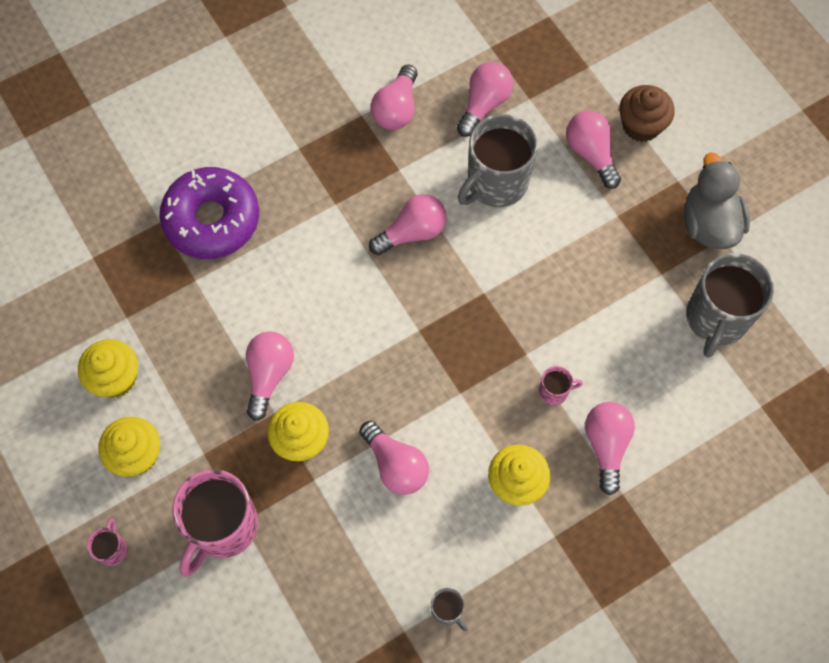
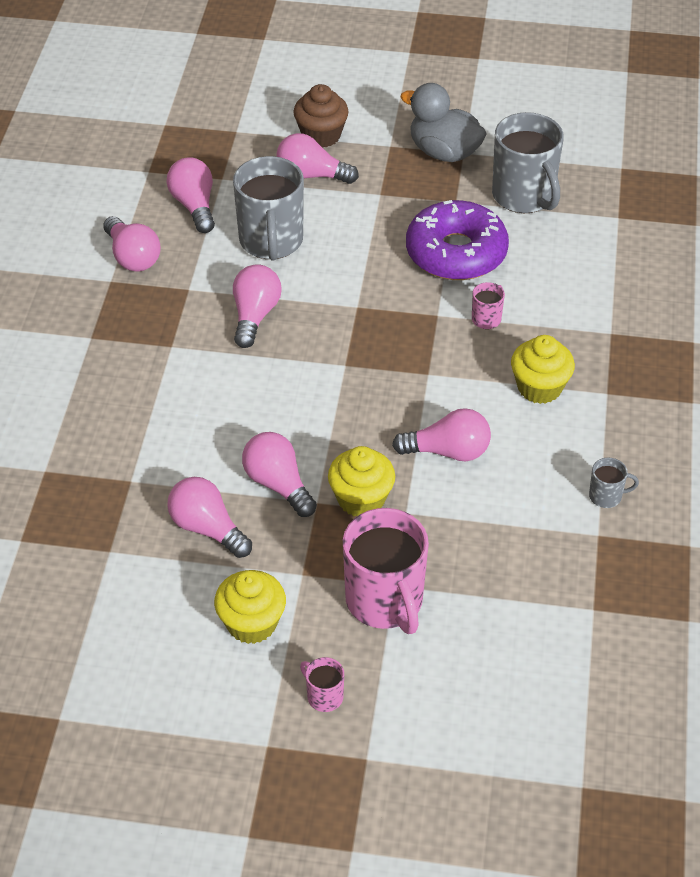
camera: 50 degrees left, 20 degrees down
yellow cupcake [78,339,138,398] -> none
purple donut [159,167,259,259] -> purple donut moved to [406,200,509,280]
pink light bulb [585,402,635,495] -> pink light bulb moved to [167,477,252,558]

